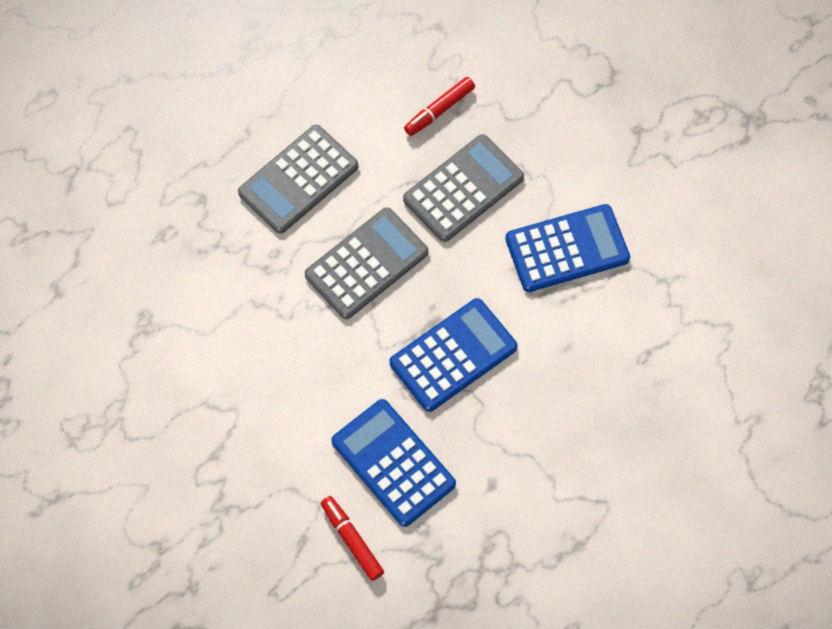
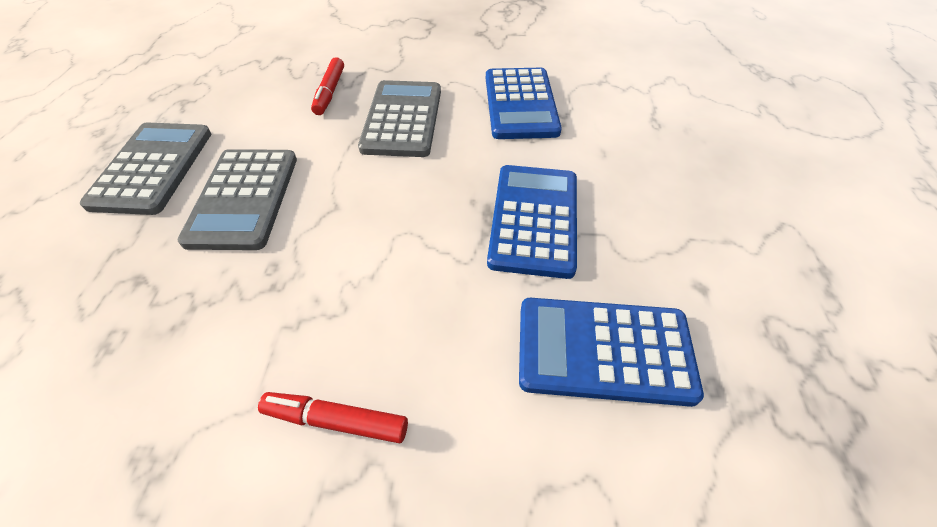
camera: 45 degrees left, 15 degrees down
grey calculator [305,207,429,319] -> grey calculator moved to [80,122,211,215]
red marker [321,496,384,581] -> red marker moved to [258,392,408,443]
blue calculator [505,204,630,292] -> blue calculator turned 150 degrees clockwise [486,68,562,139]

